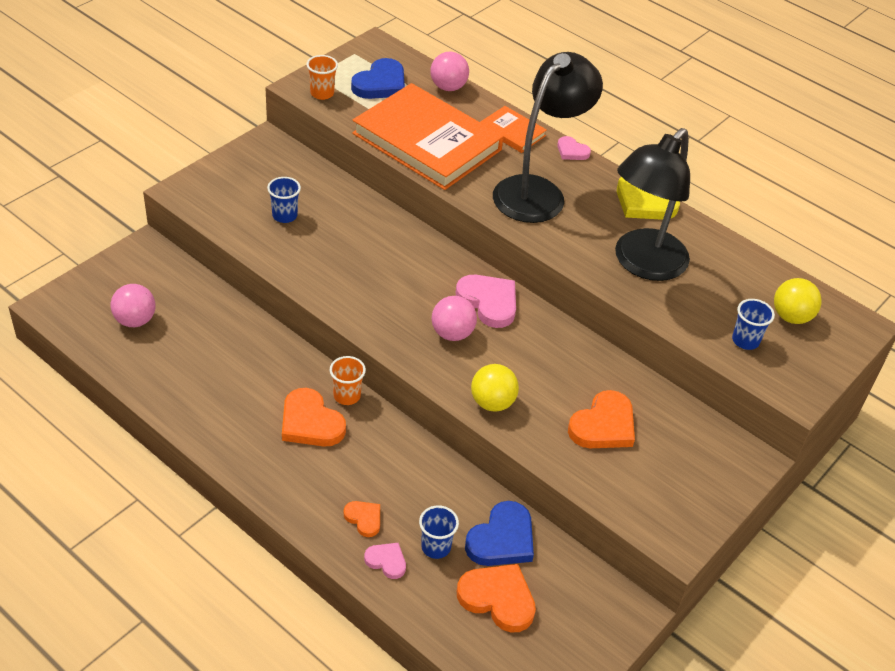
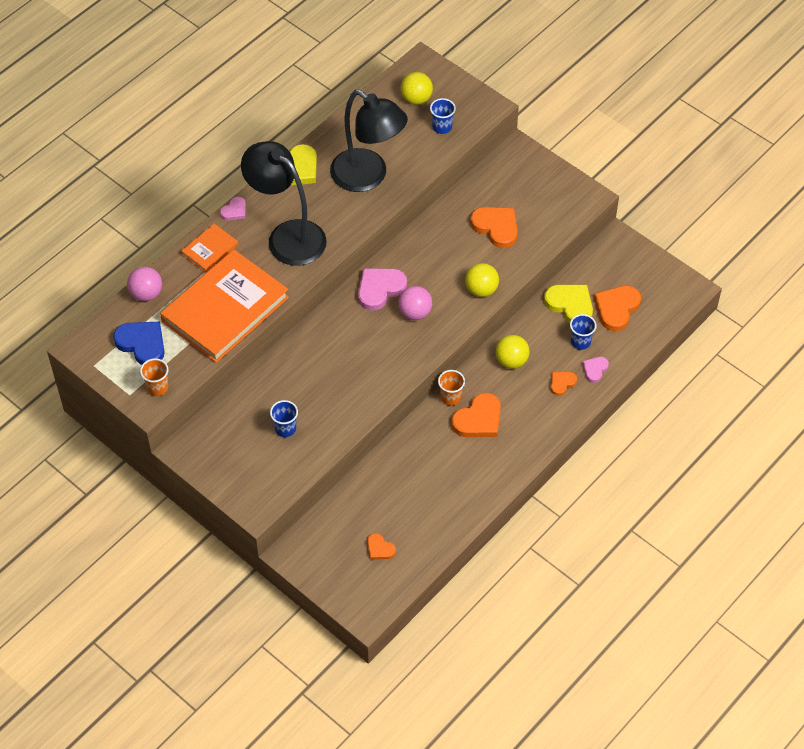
camera: 85 degrees left, 10 degrees up
pink ball [111,284,156,327] -> orange heart [367,533,396,560]
blue heart [465,501,534,566] -> yellow heart [544,285,593,323]
none -> yellow ball [496,335,530,369]

